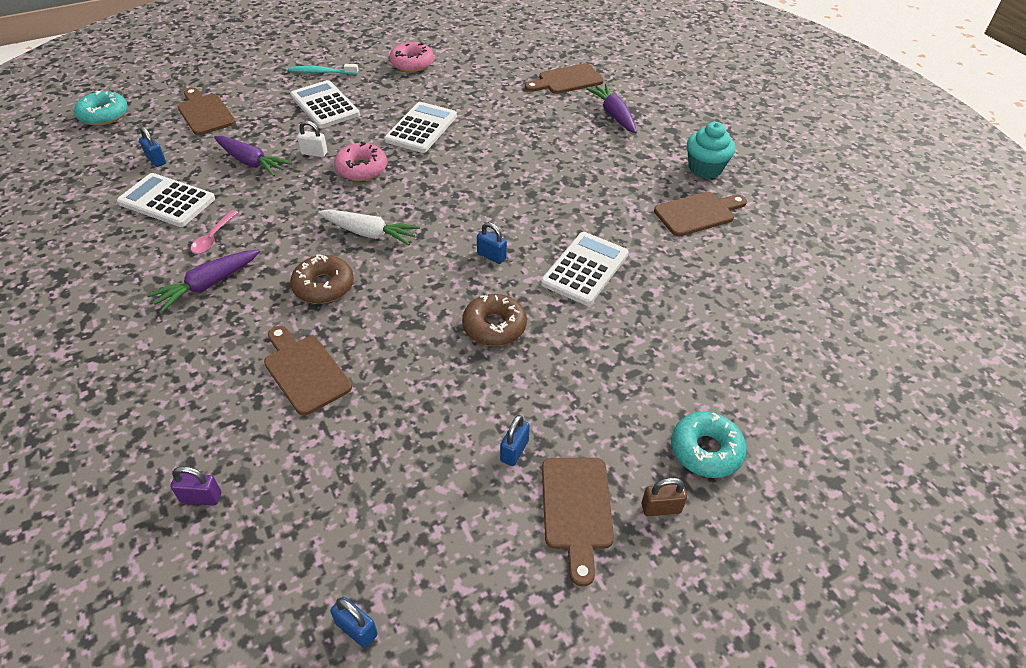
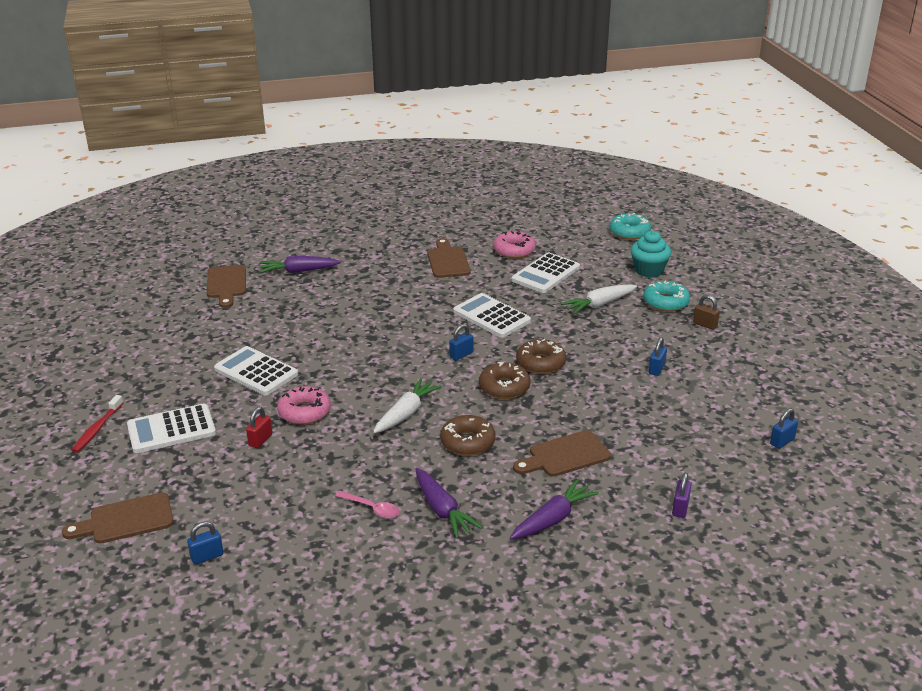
camera: 75 degrees left, 15 degrees down
turquoise donut [74,91,128,126] -> turquoise donut moved to [610,213,651,240]
white calculator [117,173,215,227] -> white calculator moved to [512,252,580,293]
purple carrot [214,136,292,177] -> purple carrot moved to [510,479,599,539]
turquoise toothbrush [288,64,358,75] -> red toothbrush [72,395,123,453]
white padlock [297,121,327,157] -> red padlock [246,407,272,448]
pink donut [389,42,434,72] -> pink donut moved to [493,231,536,258]
blue padlock [500,415,530,466] -> blue padlock turned 75 degrees clockwise [649,337,667,376]
brown cutting board [542,458,614,586] -> none
brown padlock [642,478,687,516] -> brown padlock turned 60 degrees counterclockwise [693,295,720,330]
turquoise cupcake [687,122,735,178] -> turquoise cupcake moved to [631,231,671,278]
none -> brown donut [479,362,530,399]
none -> white carrot [561,284,637,314]

